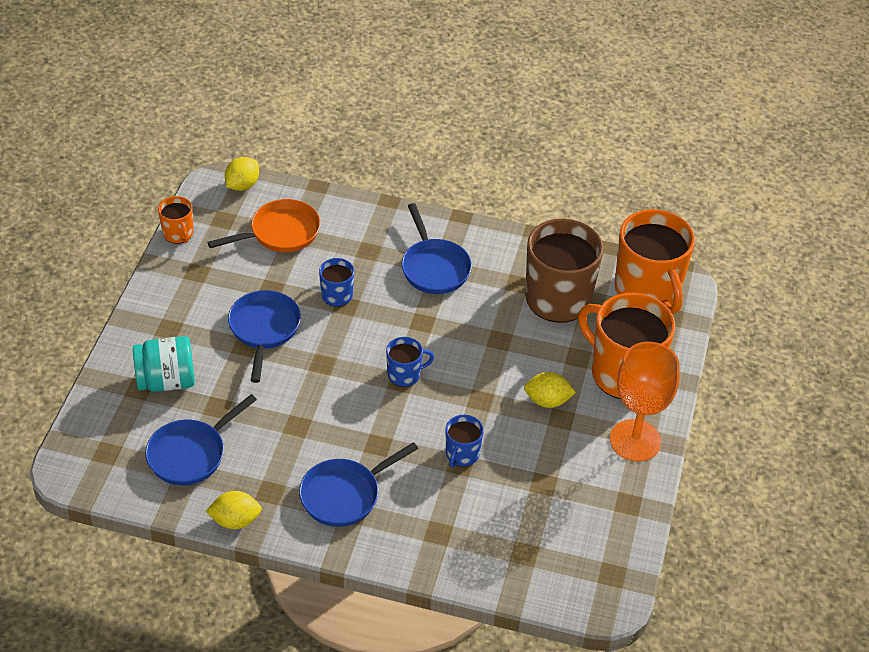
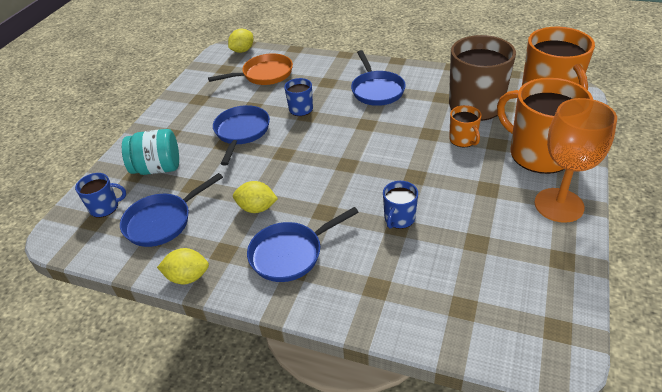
camera: 10 degrees right, 5 degrees down
orange mug [158,196,193,244] -> orange mug moved to [449,105,482,147]
blue mug [386,337,434,387] -> blue mug moved to [75,173,126,218]
yellow lemon [524,372,576,408] -> yellow lemon moved to [233,181,278,213]

